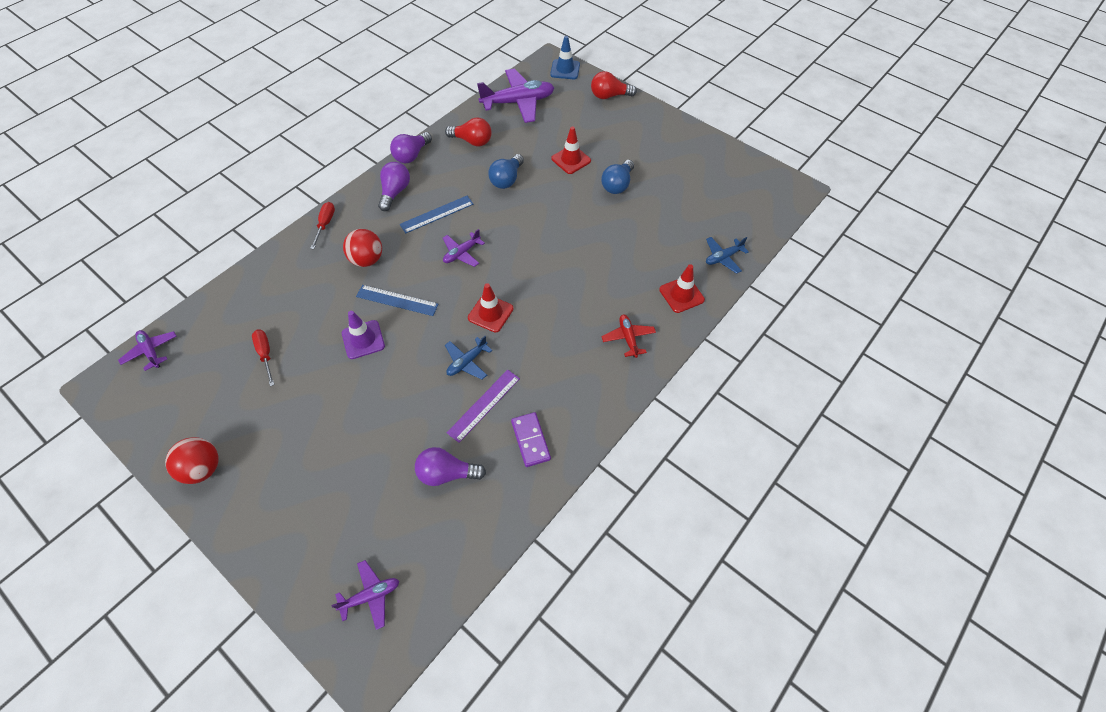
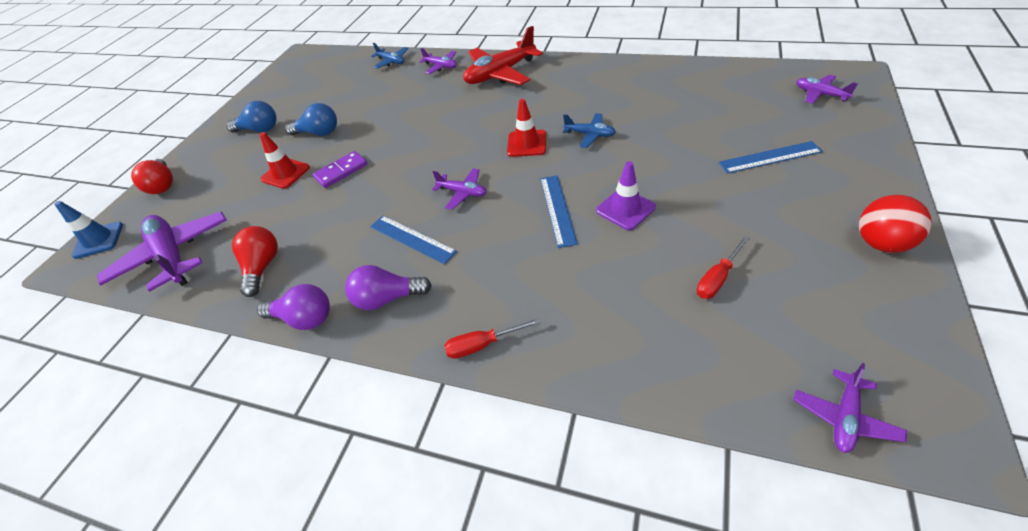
camera: 105 degrees left, 10 degrees down
red ball [343,229,382,267] -> none
purple light bulb [415,447,486,486] -> none
purple ruler [447,370,520,443] -> none
blue light bulb [488,154,524,189] -> blue light bulb moved to [226,101,277,133]
purple domino [511,412,551,467] -> purple domino moved to [313,151,367,188]
red plane [601,314,656,358] -> red plane [463,26,543,85], size x1.94
red traffic cone [659,264,705,313] -> purple plane [419,48,457,74]
none -> blue ruler [719,141,823,174]

